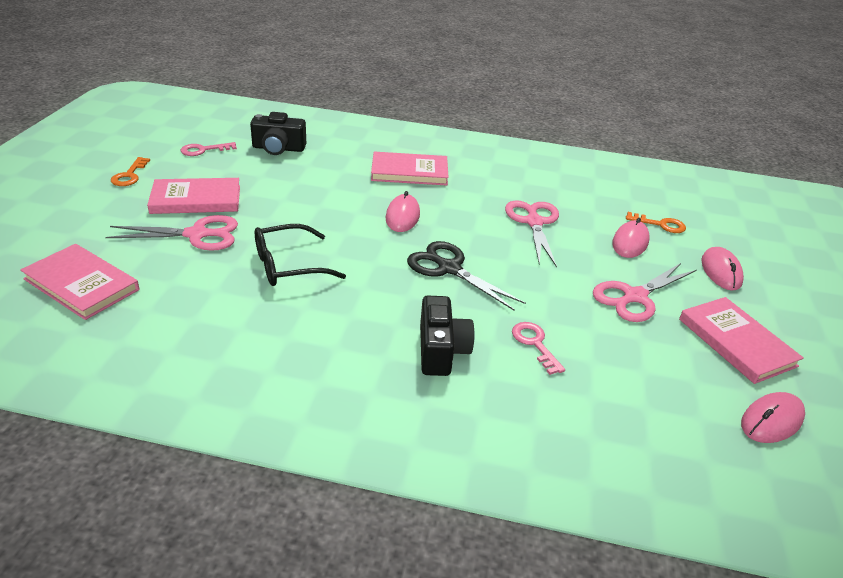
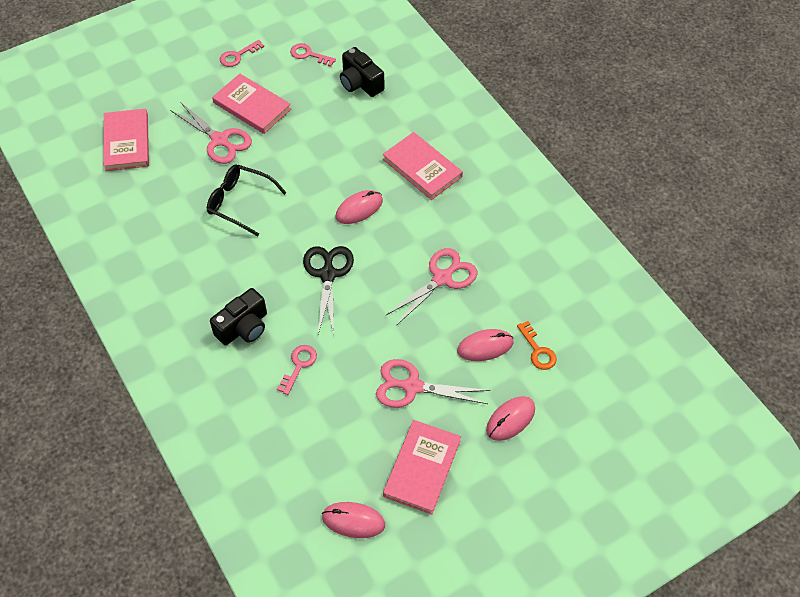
camera: 50 degrees right, 20 degrees up
orange key [111,157,150,186] -> pink key [220,40,264,67]

